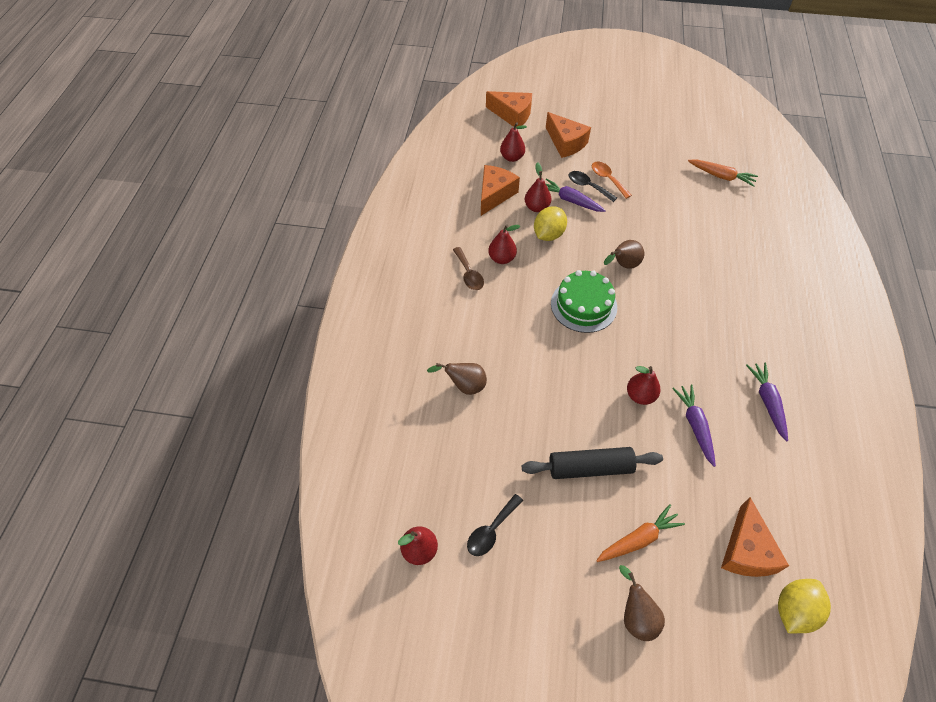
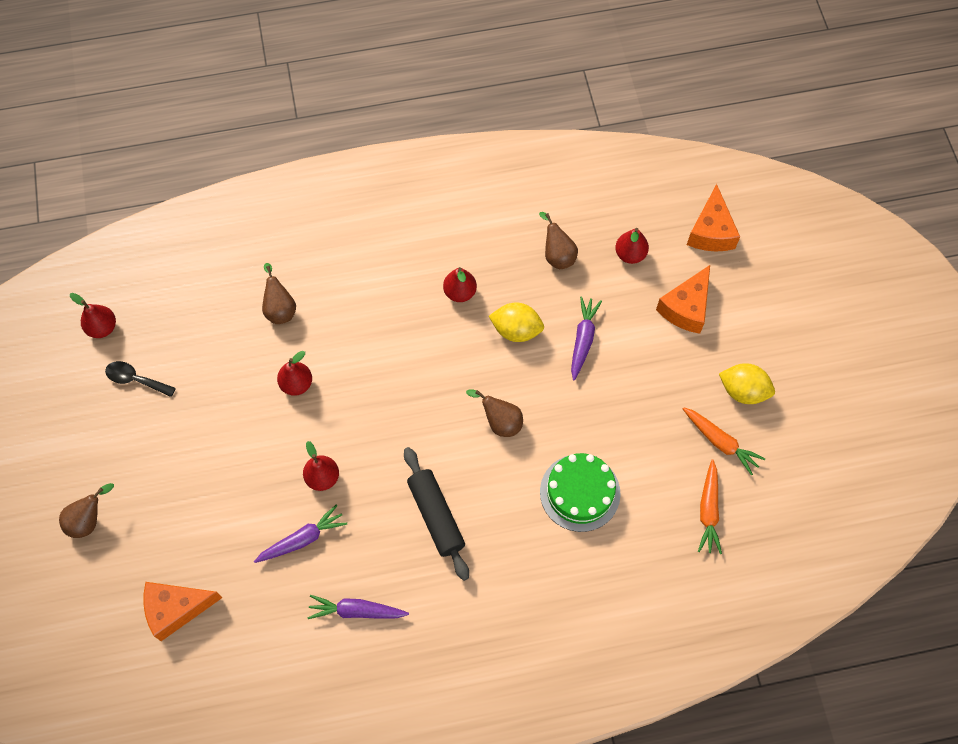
camera: 70 degrees right, 10 degrees up
brown spoon [453,247,484,290] -> none
orange cheese [481,165,520,216] -> brown pear [539,212,578,269]
black rolling pin [522,447,663,479] -> black rolling pin moved to [404,447,469,581]
red pear [525,162,551,212] -> red pear moved to [277,351,312,396]
green cake [551,270,617,333] -> green cake moved to [540,453,621,532]
black spoon [569,171,617,202] -> none
orange spoon [592,162,632,199] -> none
orange carrot [596,504,685,562] -> orange carrot moved to [682,407,765,476]
purple carrot [746,362,788,441] -> purple carrot turned 150 degrees counterclockwise [307,595,409,619]
yellow lemon [778,579,831,633] -> yellow lemon moved to [719,363,775,404]

